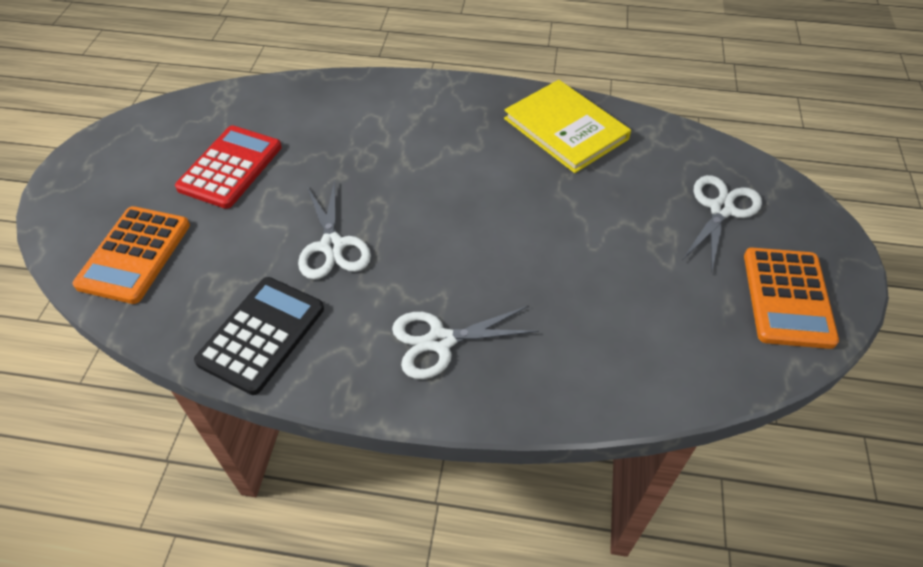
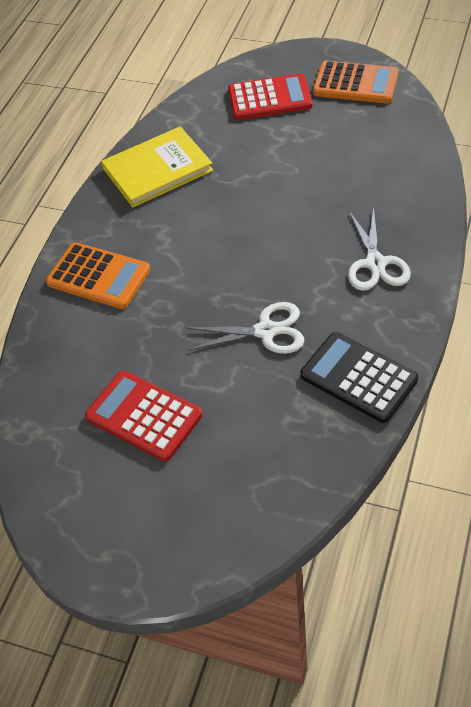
camera: 75 degrees left, 0 degrees up
orange calculator [72,206,190,304] -> orange calculator moved to [46,242,150,309]
white scissors [682,175,762,270] -> red calculator [228,74,312,120]

